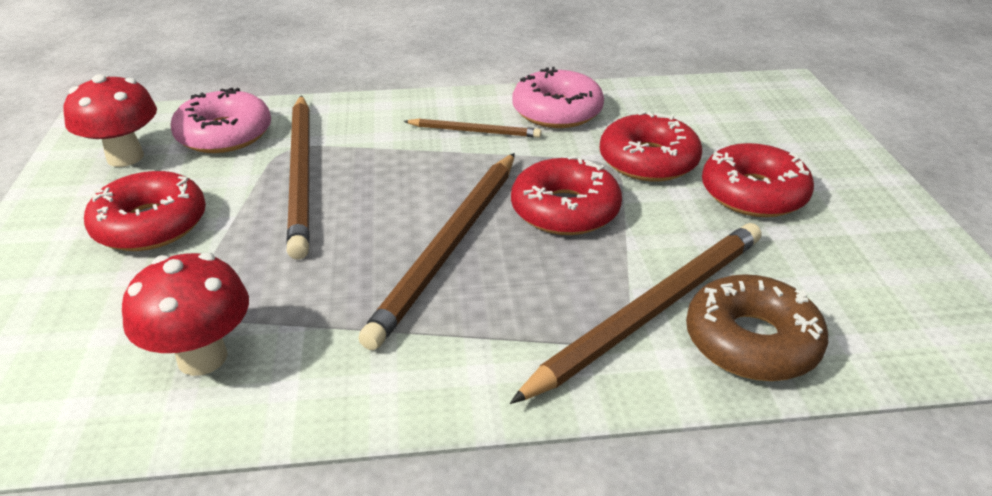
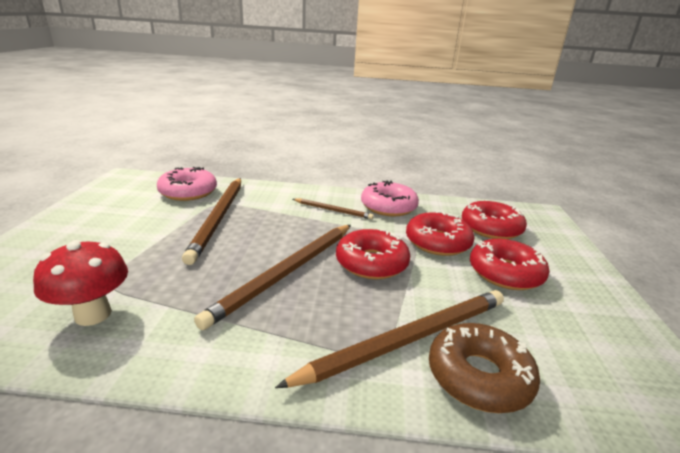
camera: 10 degrees right, 10 degrees down
red mushroom [63,74,157,167] -> none
red donut [84,171,206,251] -> red donut moved to [462,201,527,239]

